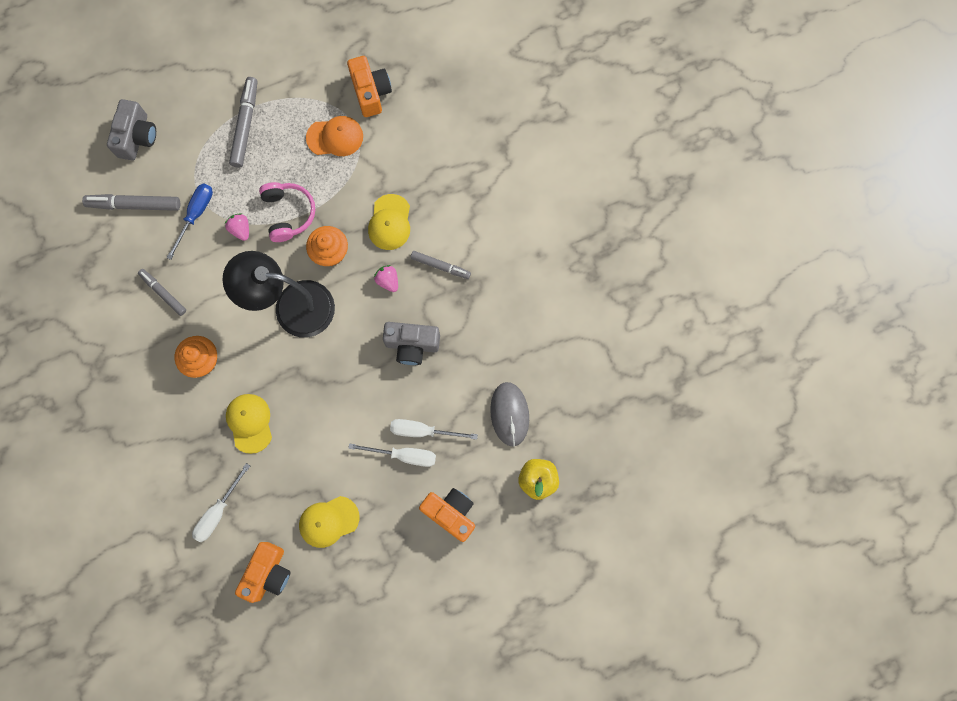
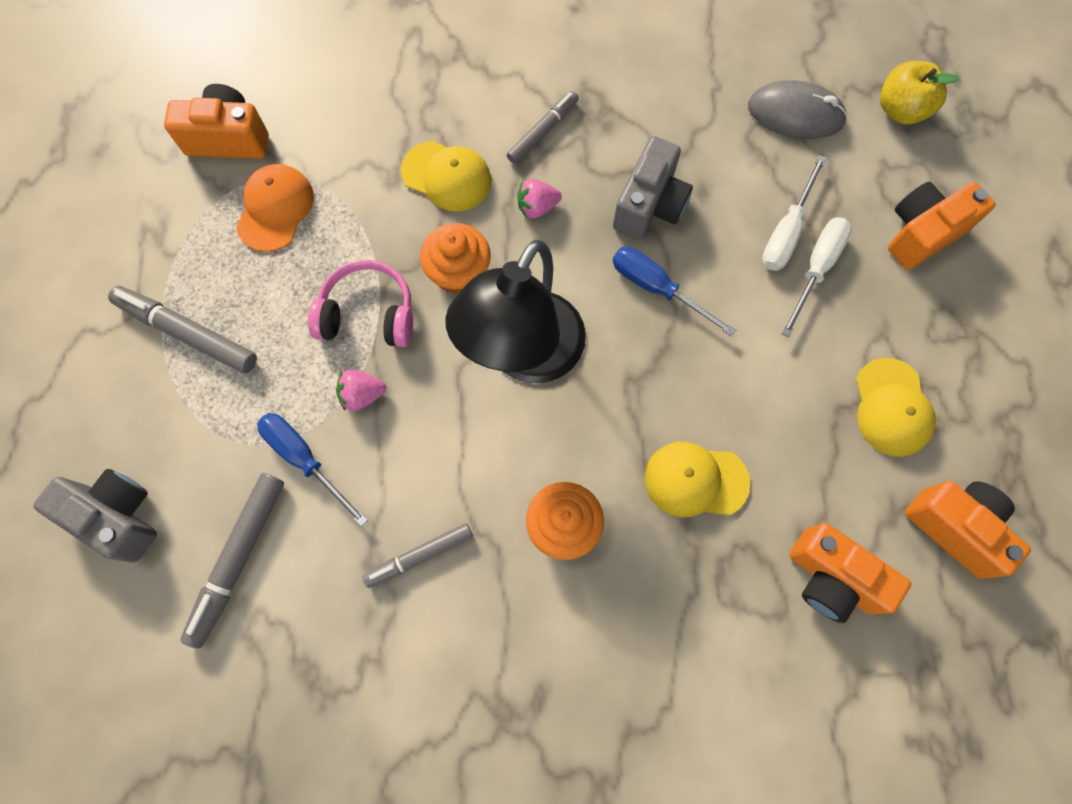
camera: 70 degrees left, 5 degrees down
white screwdriver [192,463,250,542] -> orange camera [790,523,911,623]
none -> blue screwdriver [613,246,736,337]

